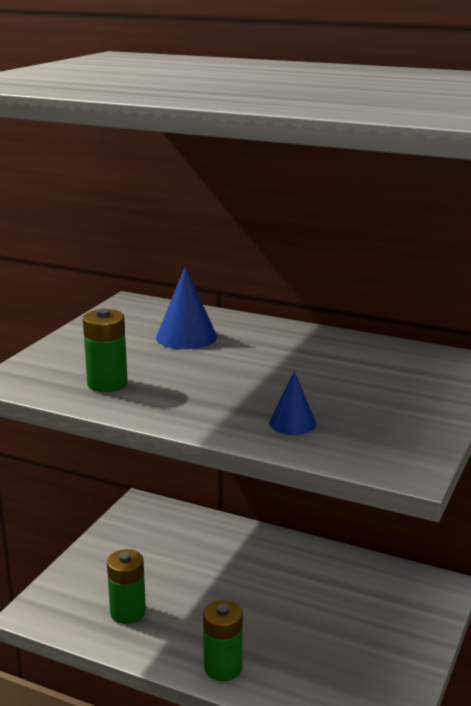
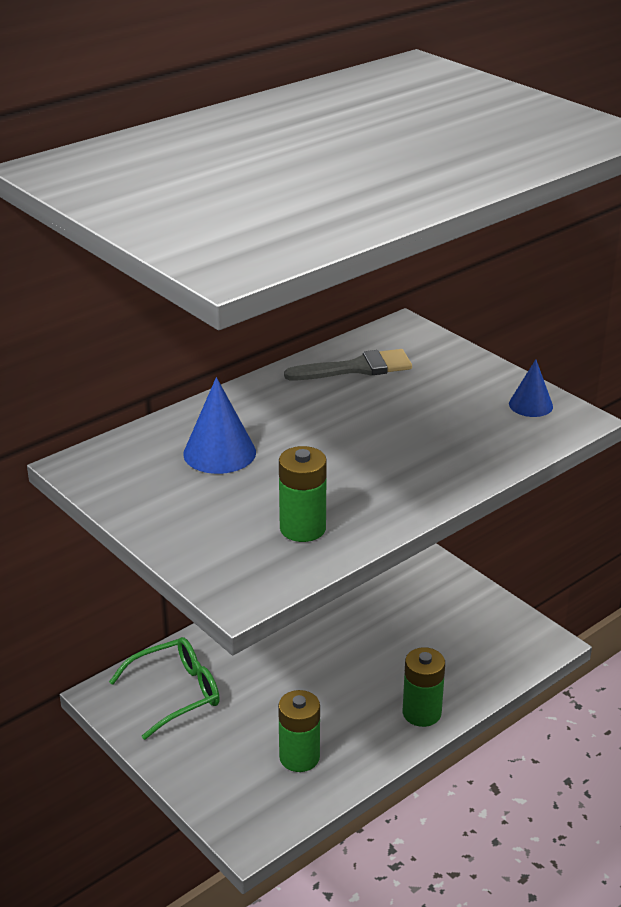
camera: 65 degrees left, 10 degrees up
blue cone [269,371,317,435] -> blue cone moved to [509,359,553,417]
none -> green glasses [109,637,220,740]
none -> grey brush [284,349,412,380]

